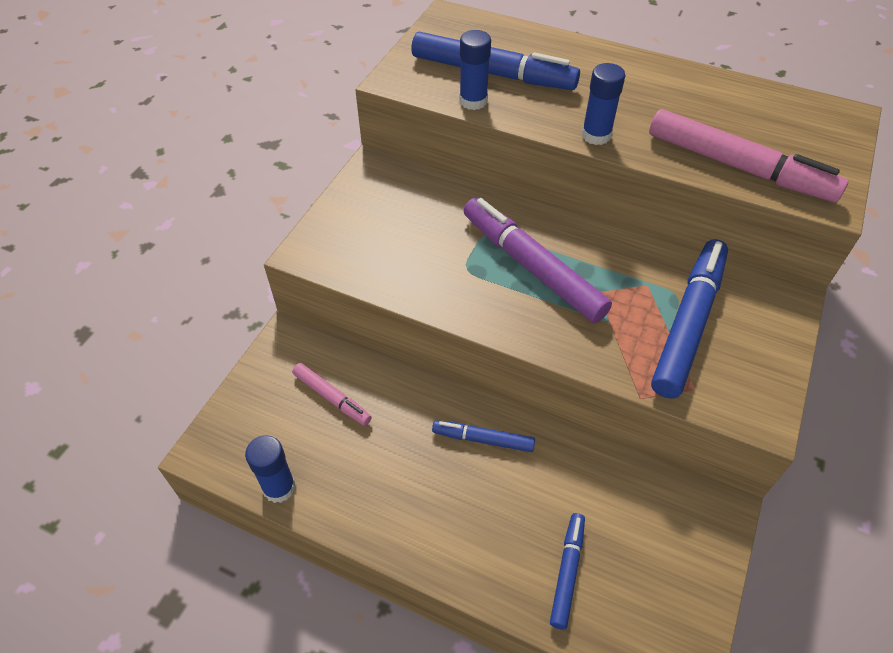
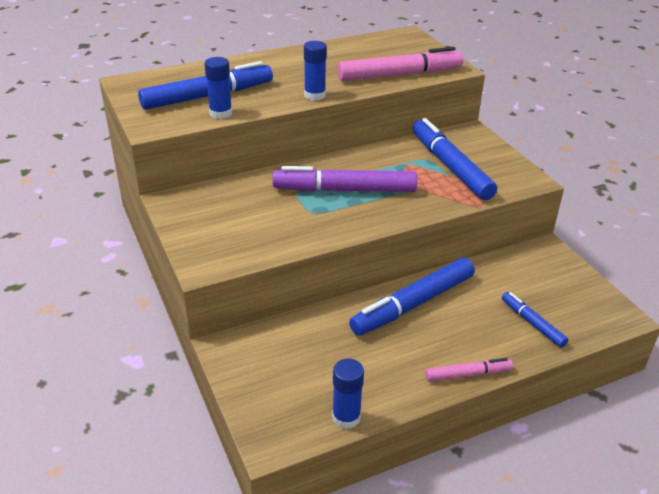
camera: 50 degrees left, 15 degrees down
pink marker [292,363,371,426] -> pink marker moved to [425,358,513,382]
blue marker [432,420,535,452] -> blue marker [349,258,475,335], size x1.91

